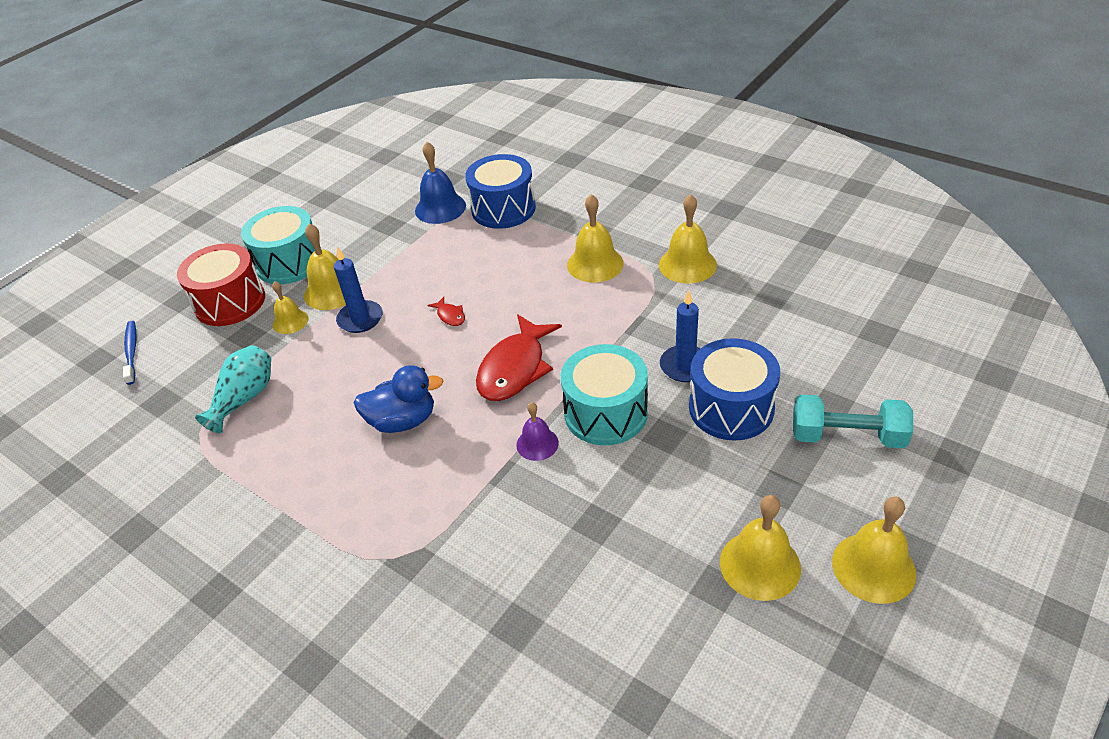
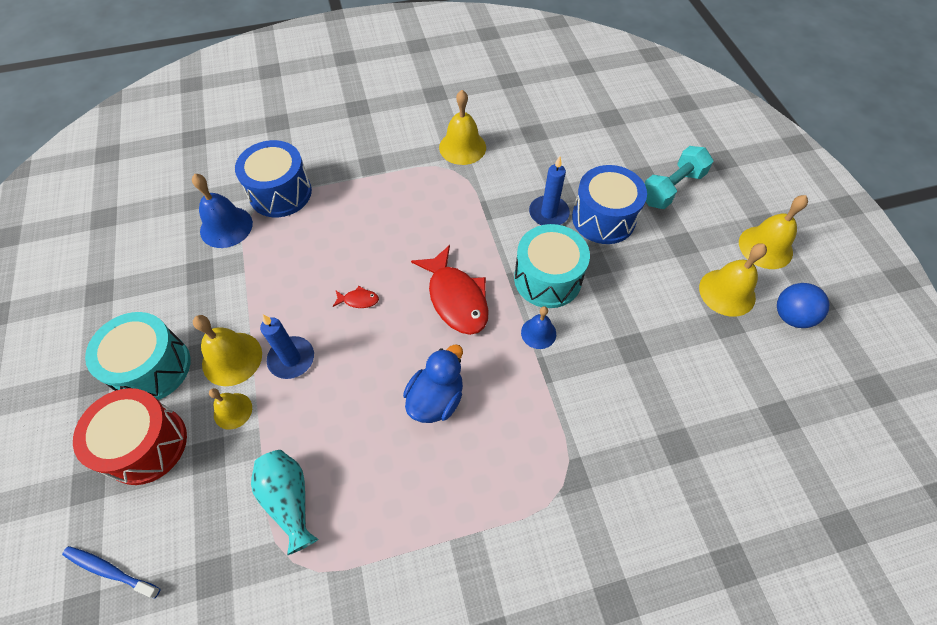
camera: 55 degrees left, 15 degrees up
purple bell [516,402,559,461] -> blue bell [521,306,556,349]
yellow bell [567,194,624,283] -> none
none -> blue ball [777,283,829,328]

